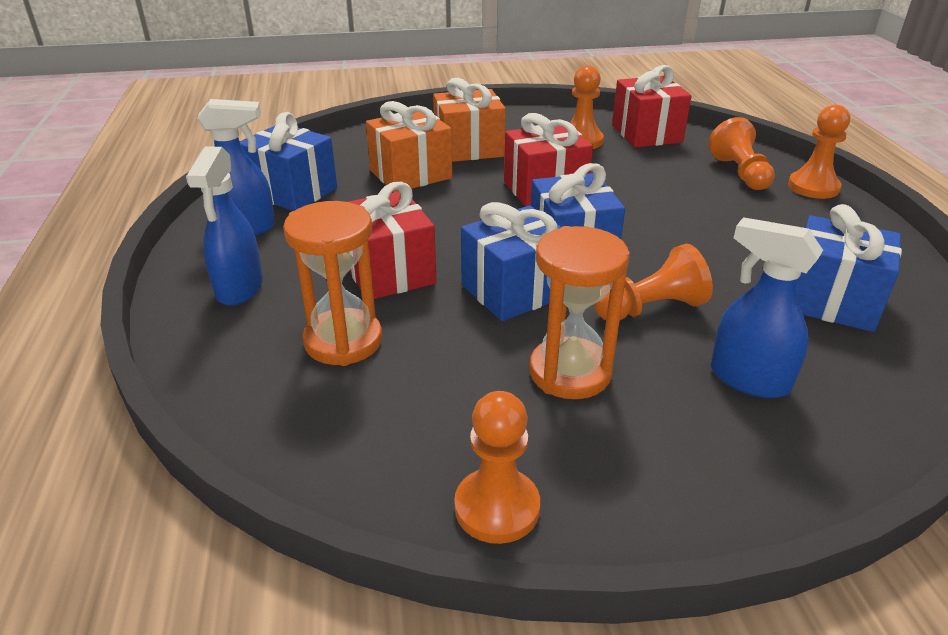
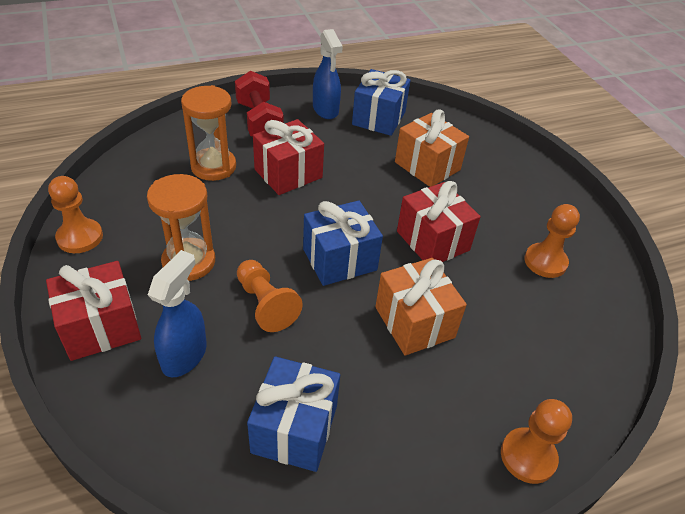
camera: 75 degrees right, 10 degrees up
blue spray bottle [186,146,263,306] -> red dumbbell [235,71,284,137]
orange gift [433,78,506,162] -> orange gift moved to [375,258,467,355]
blue gift [461,202,561,321] -> none
red gift [612,65,692,148] -> red gift moved to [46,261,141,361]
orange pawn [708,117,775,190] -> none

